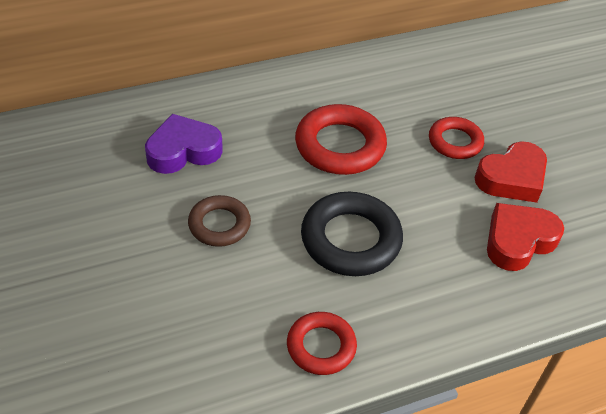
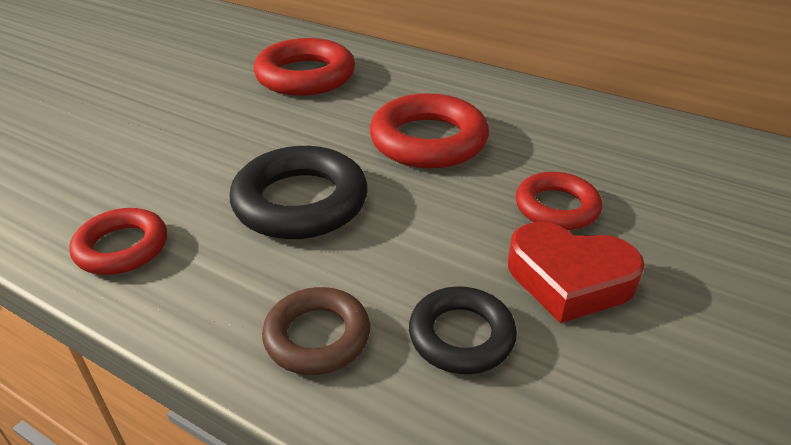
camera: 55 degrees right, 10 degrees down
purple heart [145,114,223,174] -> red ring [254,38,355,96]
brown ring [188,195,251,247] -> brown ring moved to [262,287,370,375]
red heart [487,203,564,271] -> black ring [409,286,517,374]

